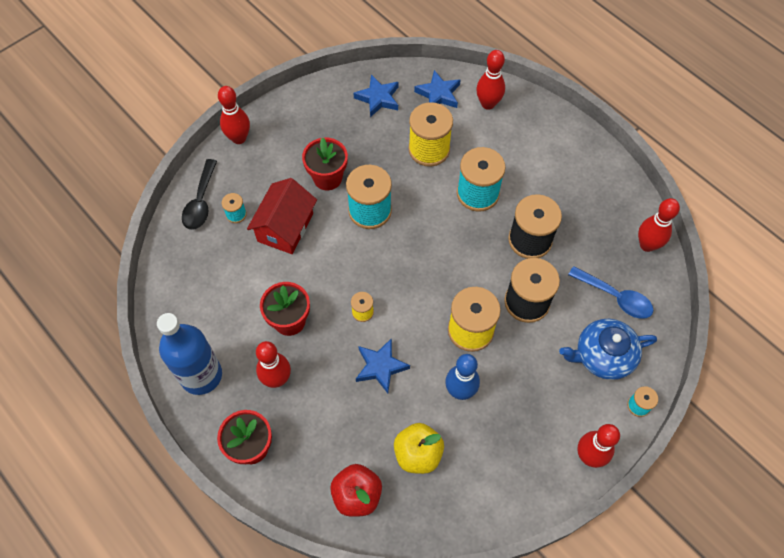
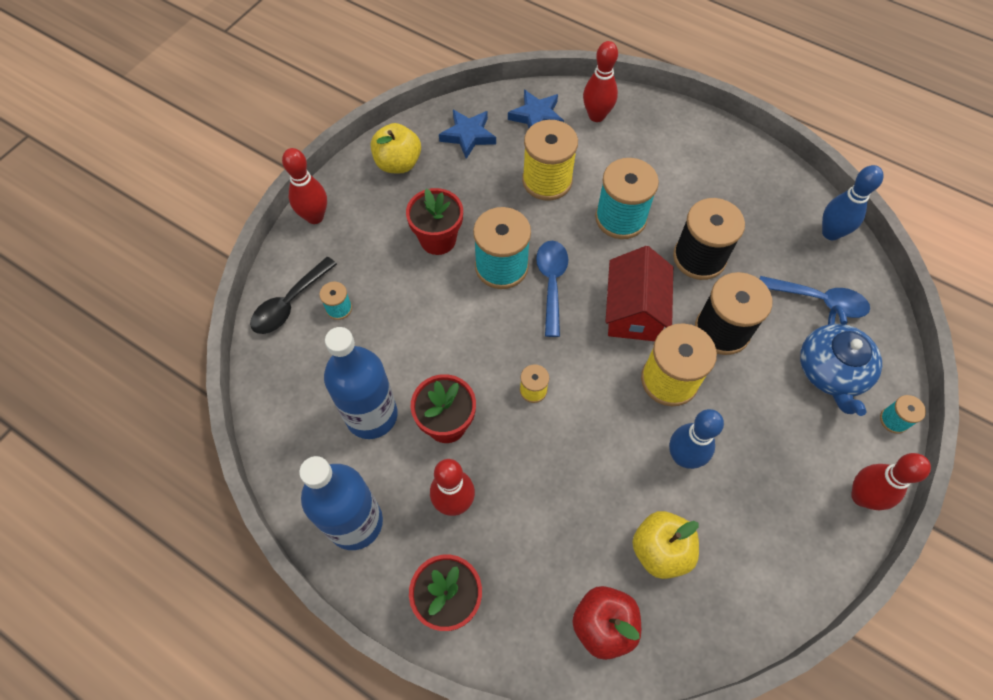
camera: 15 degrees left, 0 degrees up
black spoon [182,159,217,230] -> black spoon turned 45 degrees clockwise [250,257,337,334]
red house [247,178,317,254] -> red house moved to [606,246,673,341]
blue star [356,338,410,393] -> none
blue teapot [559,319,657,380] -> blue teapot turned 60 degrees counterclockwise [800,305,882,416]
red bowling pin [638,198,680,252] -> blue bowling pin [822,165,884,240]
none -> blue bottle [324,327,398,439]
none -> yellow apple [371,123,421,173]
none -> blue spoon [536,241,568,337]

